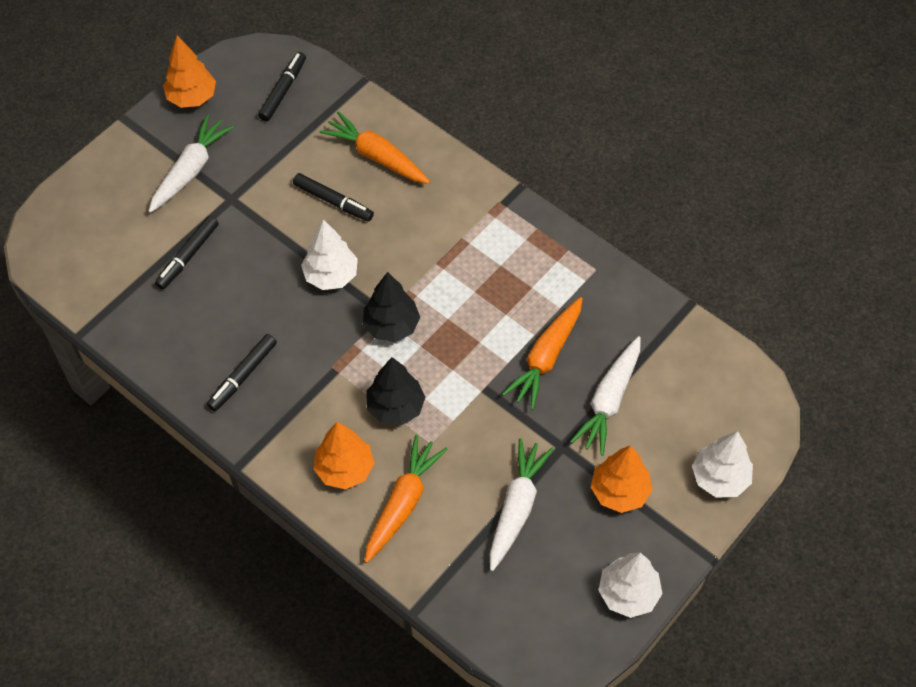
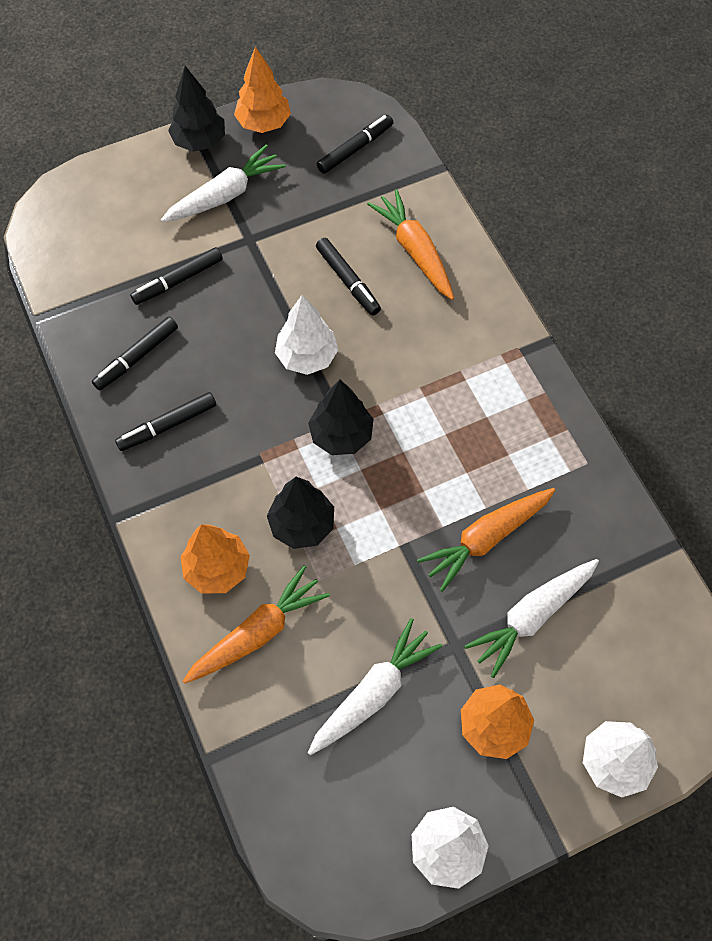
camera: 25 degrees right, 5 degrees up
none -> black marker [92,317,178,391]
none -> black tree [168,66,225,152]

